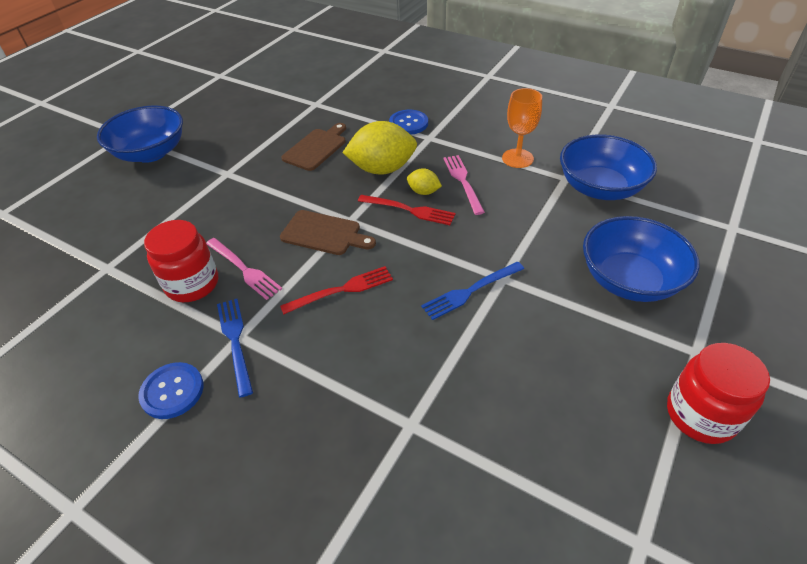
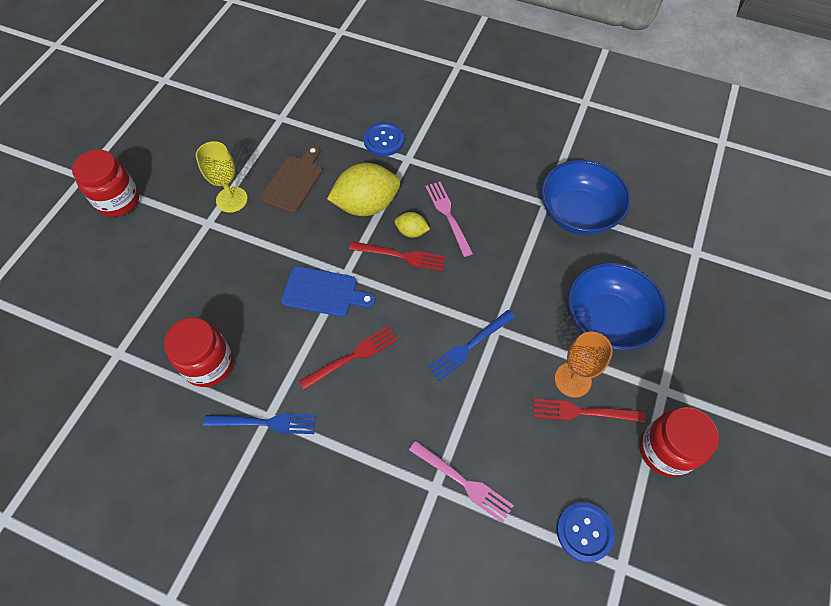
camera: 10 degrees left, 15 degrees up
blue bowl [97,105,183,163] -> red jar [72,149,140,217]
blue button [138,362,204,419] -> blue button moved to [556,502,615,562]
pink fork [206,238,282,300] -> pink fork moved to [409,441,514,523]
blue fork [217,299,253,397] -> blue fork turned 120 degrees clockwise [203,414,316,434]
brown cutting board [280,210,376,255] -> blue cutting board [281,266,375,317]
orange goblet [502,88,542,168] -> orange goblet moved to [555,332,613,398]
none -> yellow goblet [196,141,248,213]
none -> red fork [533,398,645,422]

